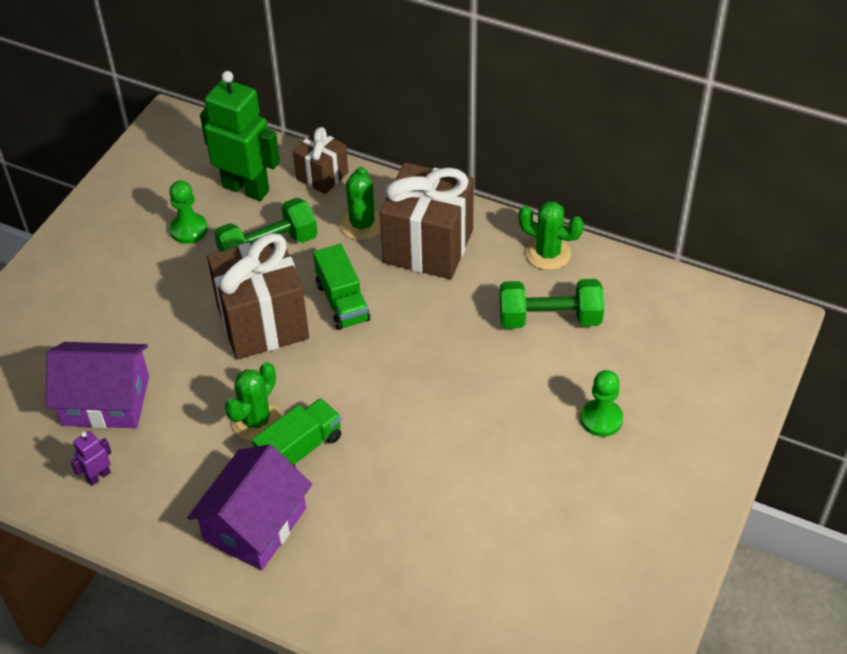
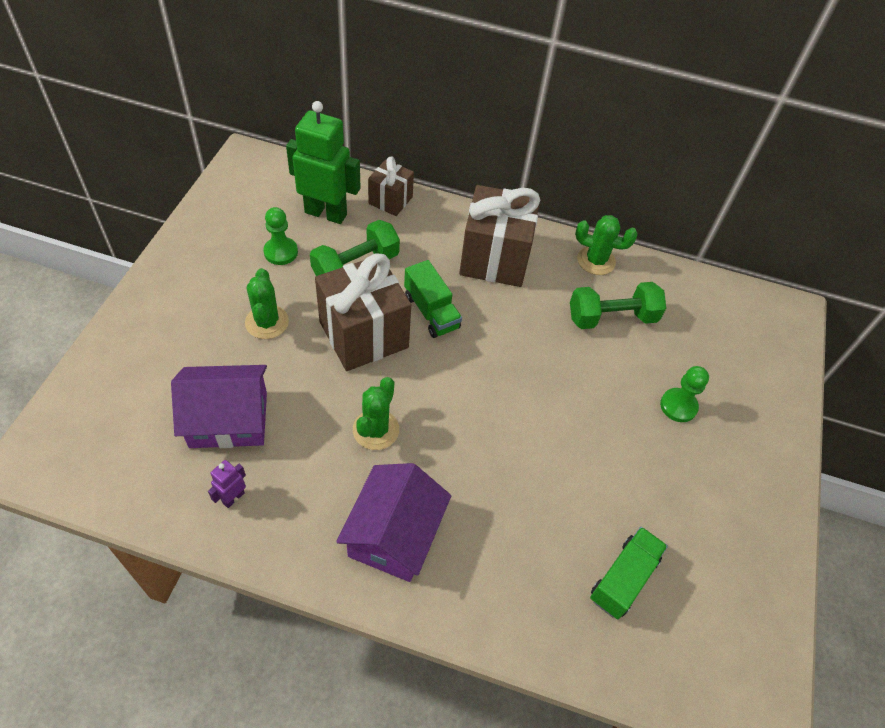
camera: 15 degrees left, 5 degrees up
green truck [252,398,341,467] -> green truck moved to [590,527,668,619]
green cactus [340,167,381,240] -> green cactus moved to [245,268,289,339]

